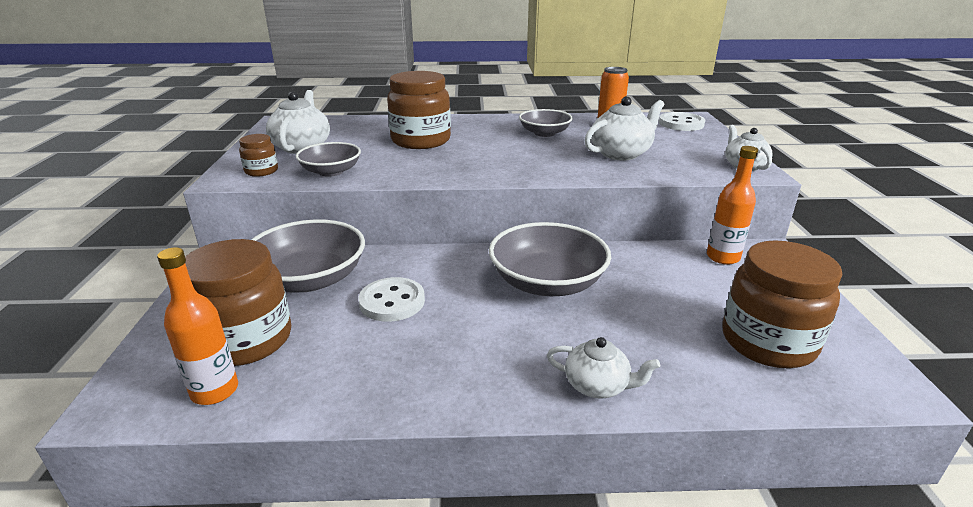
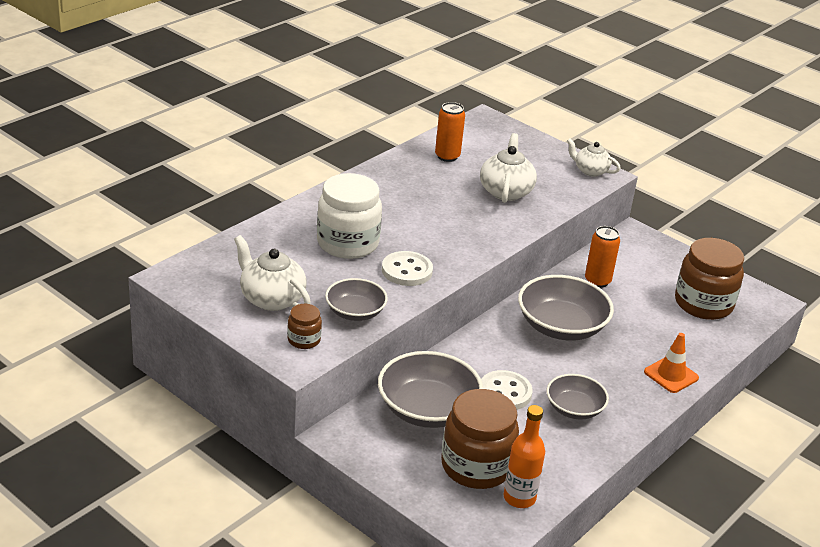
camera: 50 degrees left, 5 degrees up
brown jar [387,71,451,149] -> white jar [317,173,382,259]
grey bowl [519,109,573,137] -> grey bowl moved to [546,374,609,419]
white teapot [547,337,660,398] -> orange traffic cone [644,333,699,393]
white button [659,112,705,131] -> white button moved to [382,251,433,286]
orange bottle [707,146,758,265] -> none
none -> orange can [585,226,620,288]

